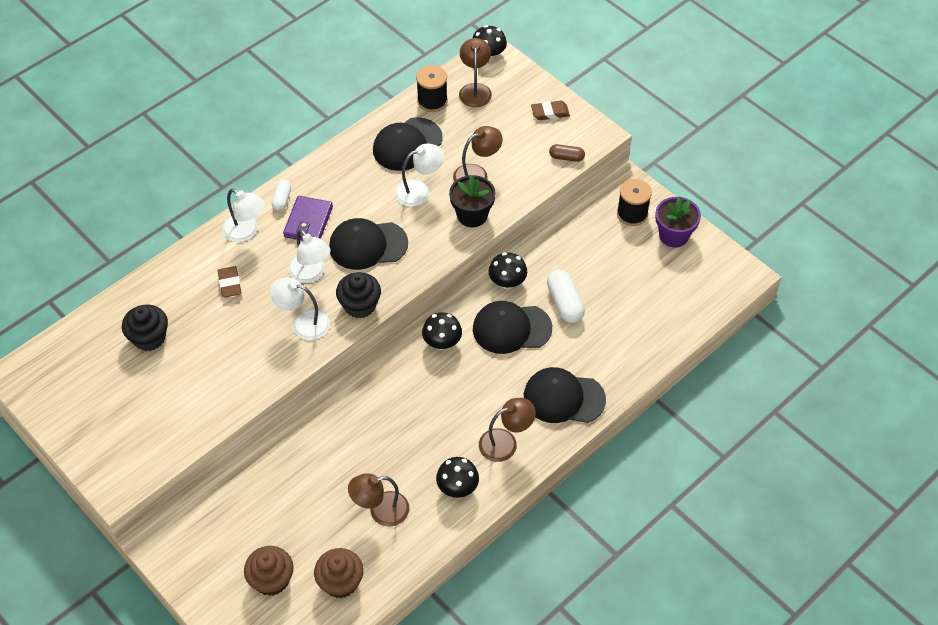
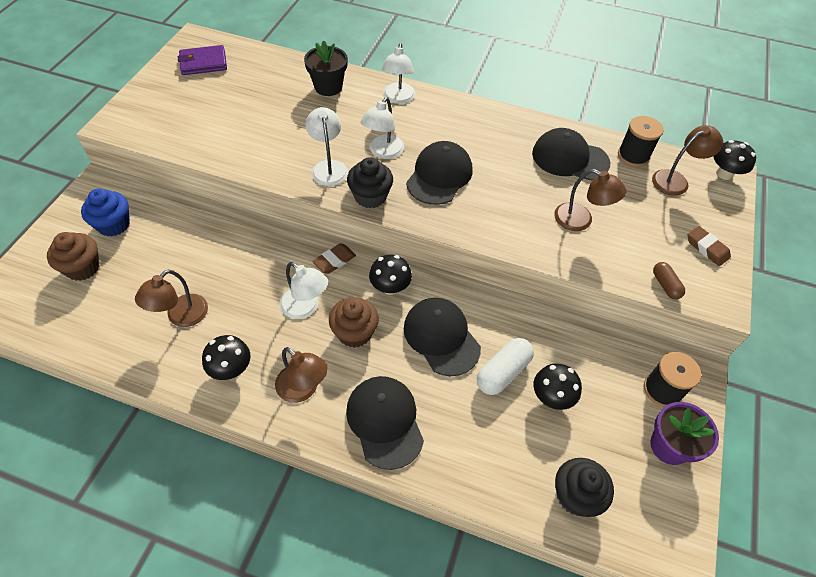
camera: 60 degrees right, 0 degrees up
black cupcake [122,305,168,351] -> black cupcake moved to [555,458,614,517]
brown eraser [218,266,241,298] -> brown eraser moved to [312,243,356,274]
white capsule [272,179,291,211] -> none
purple wallet [283,196,333,241] -> purple wallet moved to [178,45,227,75]
brown cupcake [314,548,364,598] -> brown cupcake moved to [329,297,379,348]
black cap [329,218,408,270] -> black cap turned 60 degrees clockwise [406,141,472,205]
brown lamp [348,473,409,527] -> brown lamp turned 105 degrees counterclockwise [135,270,208,327]
white lamp [395,143,444,207] -> white lamp moved to [279,262,328,319]
black flower pot [449,175,496,227] -> black flower pot moved to [304,41,348,96]
black mushroom [488,252,527,290] -> black mushroom moved to [534,363,582,410]
none -> blue cupcake [81,189,130,236]

